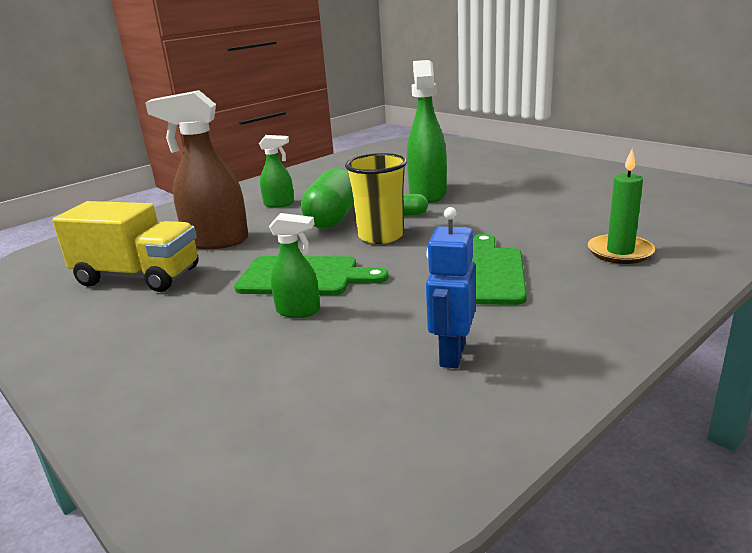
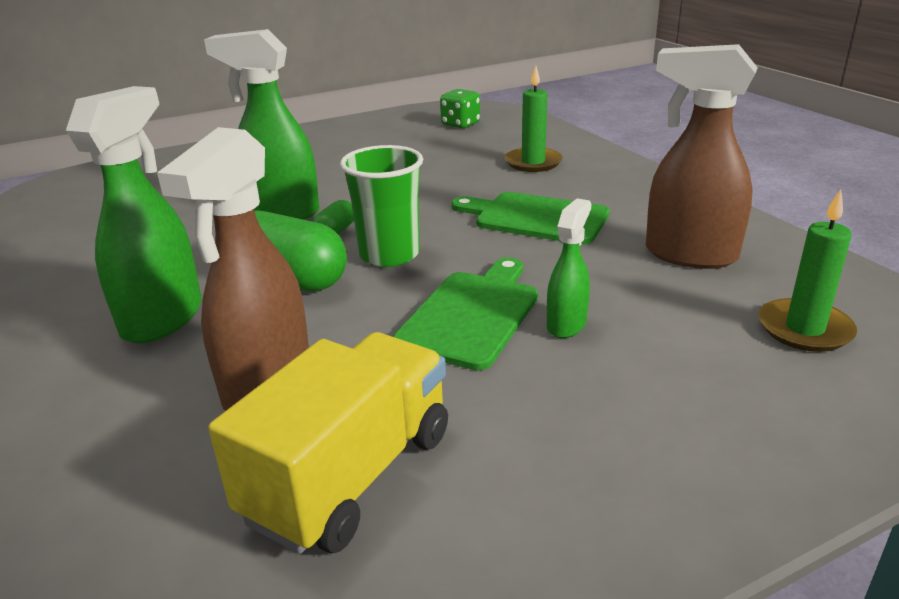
camera: 75 degrees left, 5 degrees up
green spray bottle [259,135,294,207] -> green spray bottle [66,86,201,344], size x1.85
yellow cup [345,153,407,244] -> green cup [340,145,423,267]
blue robot [426,207,476,368] -> brown spray bottle [646,44,758,269]
none -> green dice [440,89,480,129]
none -> green candle [759,189,857,352]

